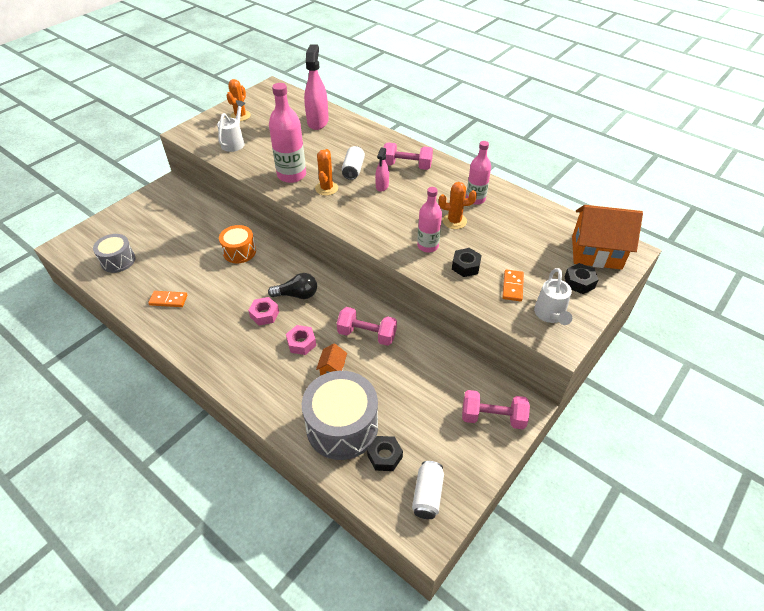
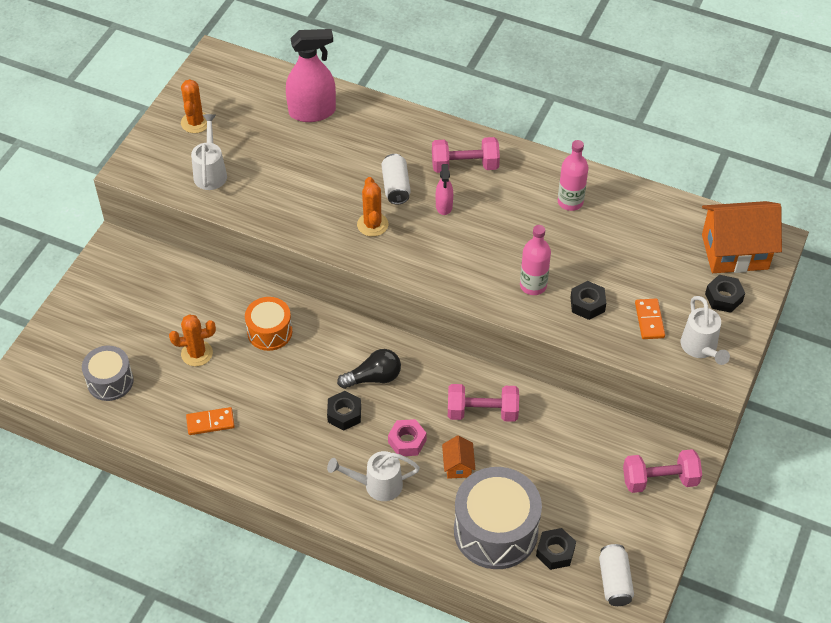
camera: 15 degrees left, 5 degrees up
pink nut [248,297,279,326] -> black nut [327,391,361,430]
pink bottle [269,83,306,183] -> none
pink spray bottle [304,44,329,130] -> pink spray bottle turned 90 degrees clockwise [286,29,336,122]
orange cactus [439,182,477,229] -> orange cactus moved to [169,314,216,366]
none -> white watering can [327,451,420,501]

